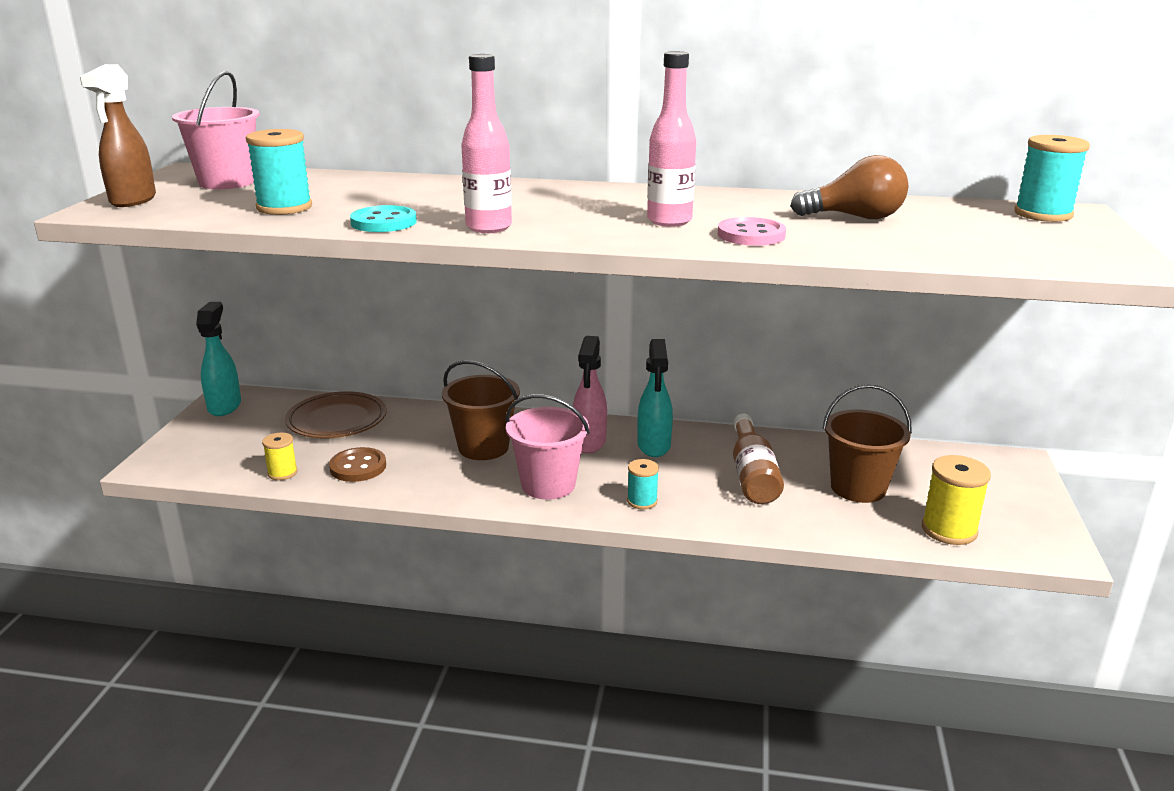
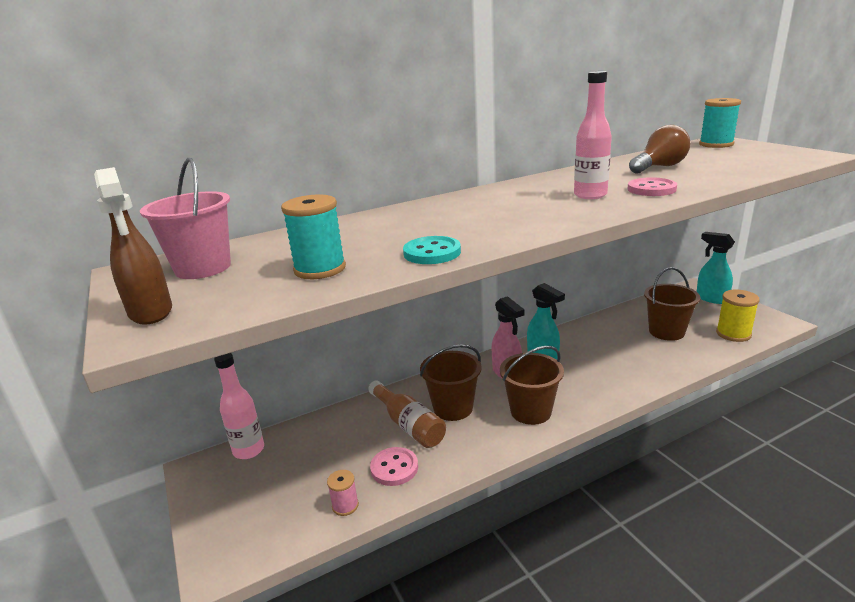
camera: 35 degrees left, 0 degrees up
turquoise spray bottle [196,302,241,416] -> turquoise spray bottle moved to [697,232,735,304]
yellow spool [262,433,298,480] -> pink spool [327,470,359,516]
brown plate [285,391,387,438] -> none
brown button [329,447,386,482] -> pink button [370,447,418,486]
pink bottle [461,54,512,233] -> pink bottle moved to [214,353,264,459]
pink bucket [506,394,590,500] -> brown bucket [500,346,564,425]
turquoise spool [627,459,659,509] -> none
brown bottle [733,413,784,504] -> brown bottle moved to [368,381,446,448]

